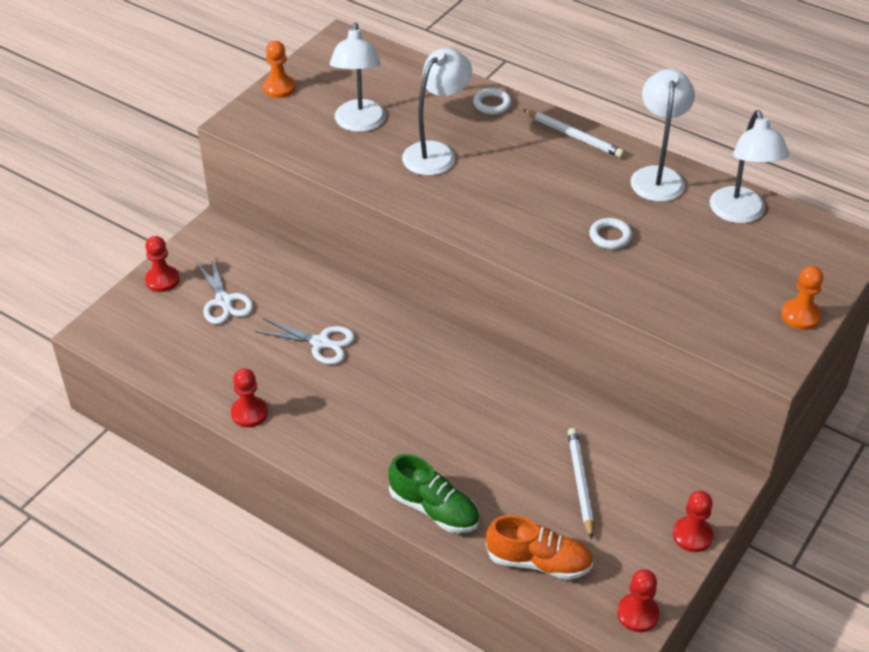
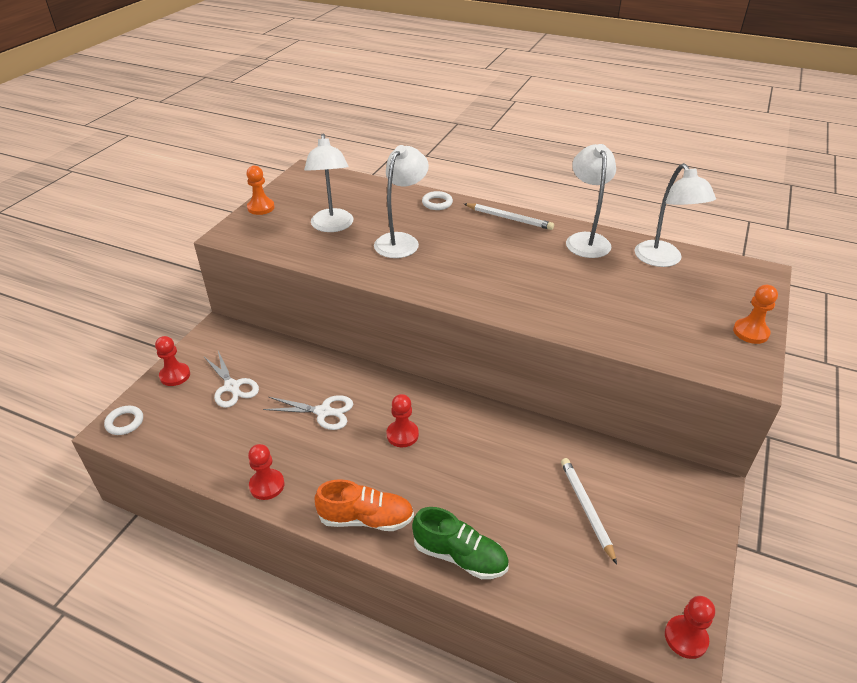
camera: 10 degrees left, 5 degrees down
orange shoe [486,515,593,580] -> orange shoe moved to [315,479,414,531]
white ring [589,218,632,249] -> white ring moved to [104,406,143,435]
red pawn [673,491,713,552] -> red pawn moved to [387,394,419,447]

